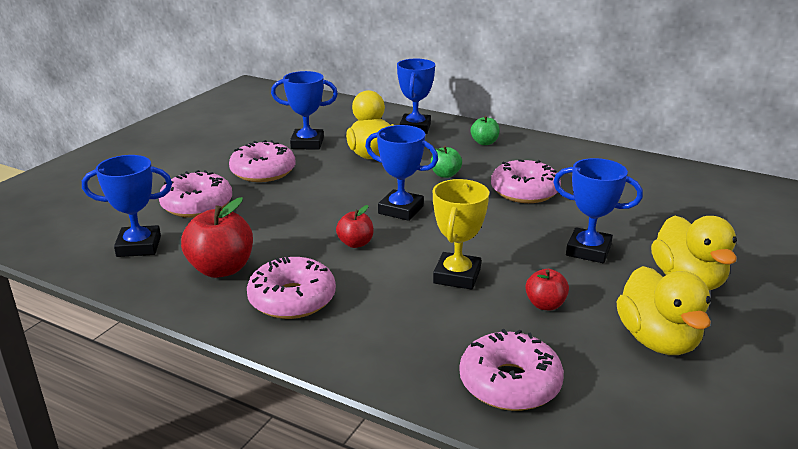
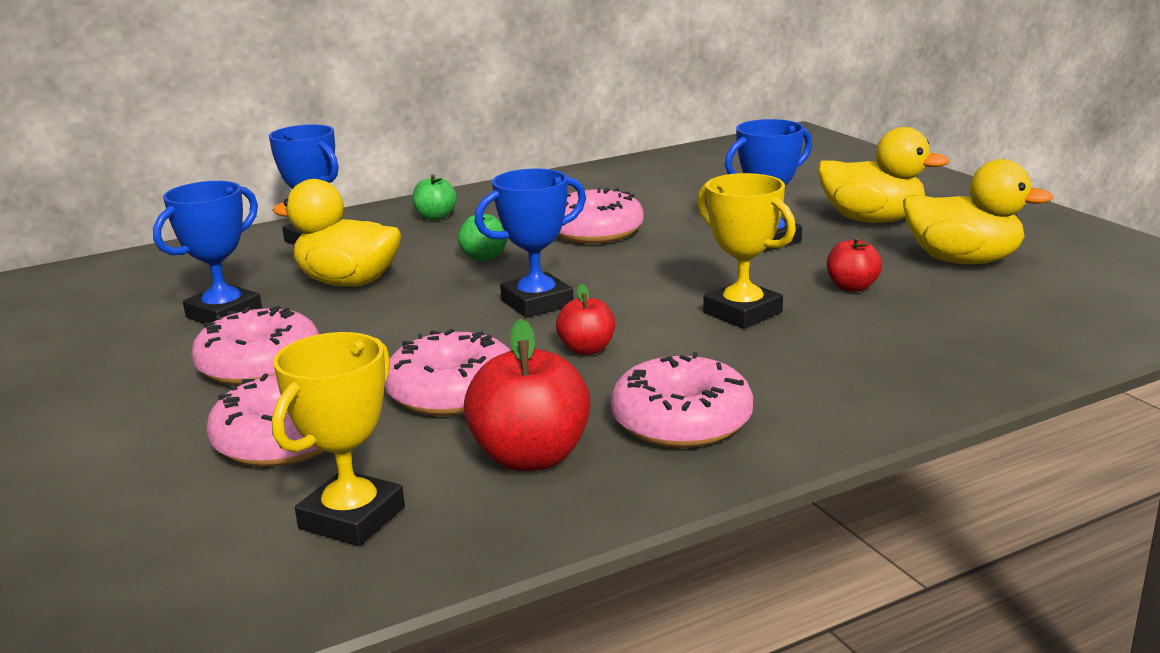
camera: 55 degrees left, 5 degrees down
blue trophy [82,155,172,257] -> yellow trophy [272,332,405,546]
pink donut [459,329,564,411] -> pink donut moved to [385,329,510,416]

